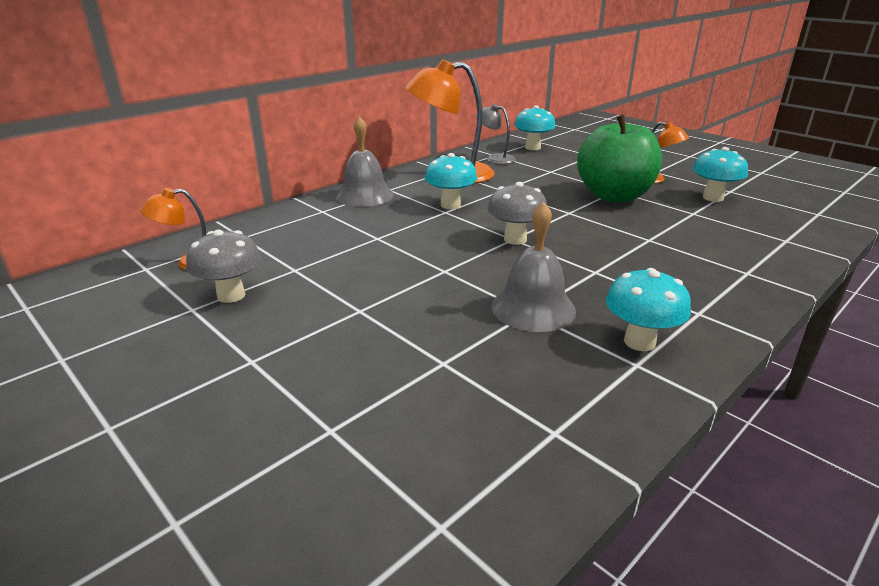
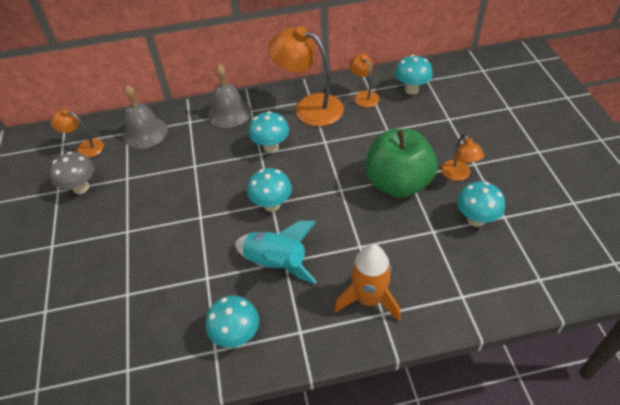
camera: 35 degrees right, 20 degrees up
grey lamp [476,104,516,164] -> orange lamp [349,54,379,107]
grey mushroom [488,182,547,245] -> turquoise mushroom [247,168,292,212]
grey bell [491,202,576,332] -> grey bell moved to [123,85,168,149]
none -> turquoise rocket [235,221,317,284]
none -> orange rocket [334,244,401,322]

